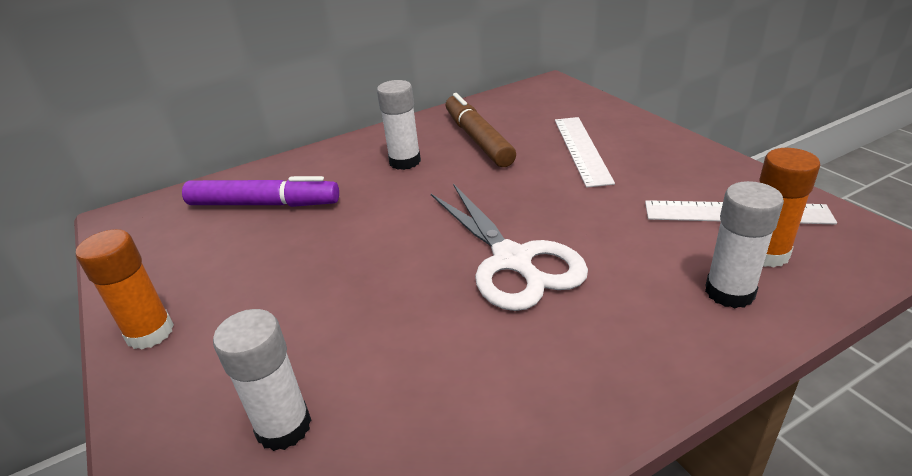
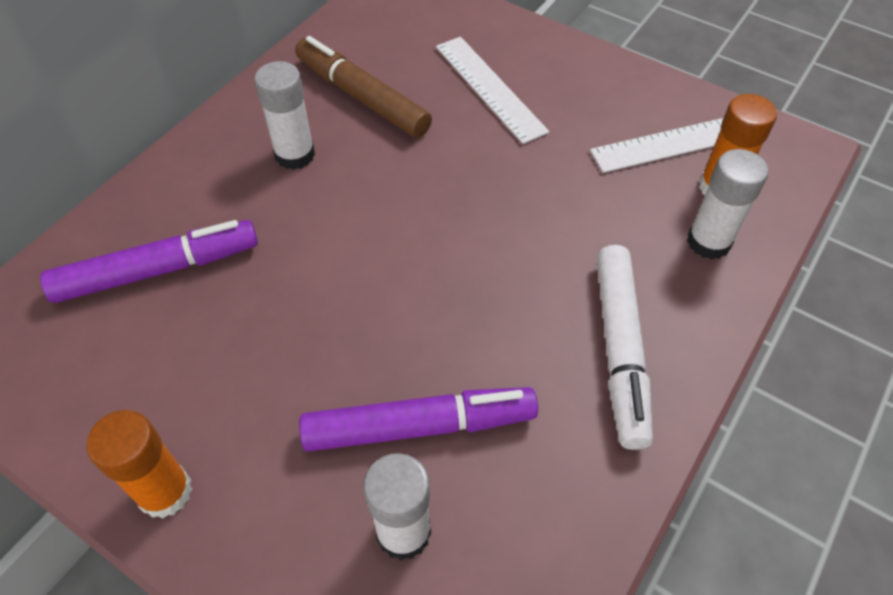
camera: 30 degrees left, 20 degrees up
white scissors [431,184,588,311] -> none
none -> purple marker [299,387,538,452]
none -> white marker [597,245,653,450]

